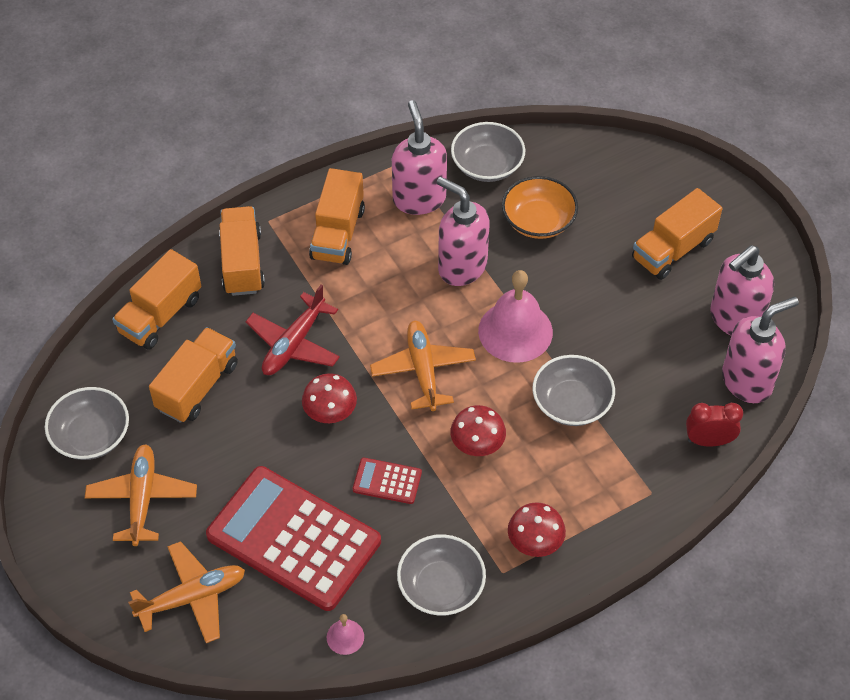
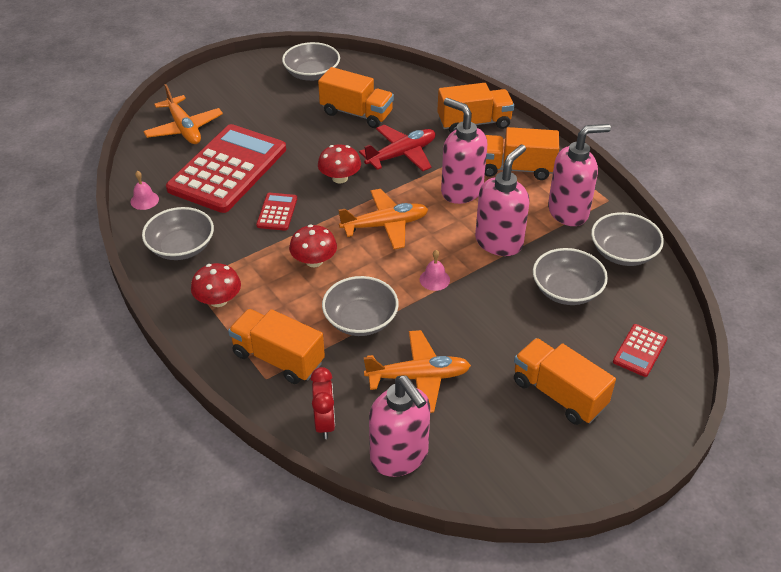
camera: 85 degrees right, 10 degrees down
orange plane [85,444,197,546] -> orange plane moved to [364,330,471,413]
orange truck [112,249,201,350] -> orange truck moved to [228,309,325,384]
red plane [246,285,340,375] -> red plane turned 120 degrees clockwise [359,125,435,171]
pink bell [478,270,553,363] -> pink bell [420,250,450,291], size x0.45
orange bowl [502,176,578,239] -> grey bowl [533,248,608,305]
pink soap dispenser [710,245,774,335] -> pink soap dispenser moved to [441,98,487,204]
none -> red calculator [613,324,667,377]

